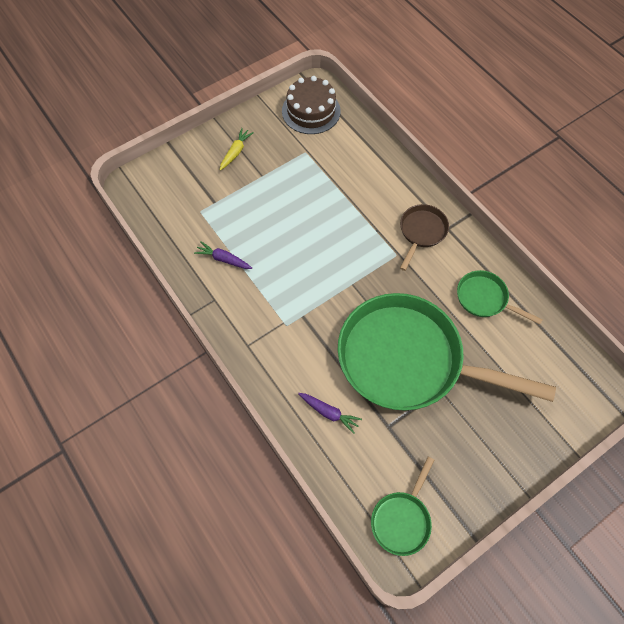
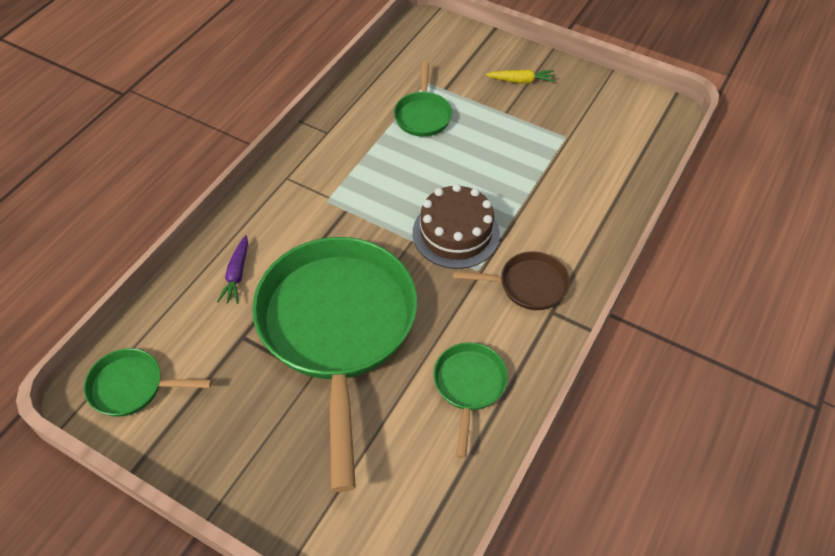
camera: 65 degrees right, 10 degrees down
purple carrot [194,241,252,269] -> none
brown cake [282,76,341,134] -> brown cake moved to [413,184,500,269]
none -> green pan [394,61,452,137]

